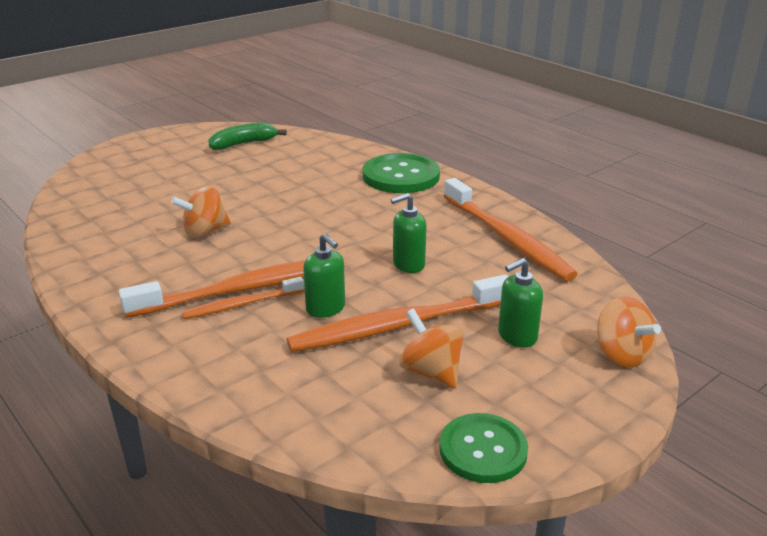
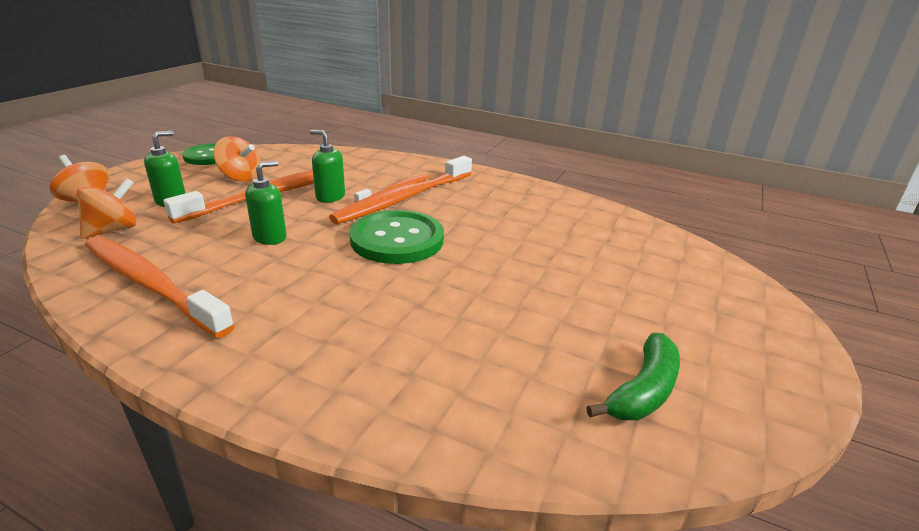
camera: 155 degrees right, 0 degrees up
orange spinning top [171,186,231,238] -> orange spinning top moved to [76,178,136,239]
green button [363,153,440,193] -> green button moved to [349,210,444,264]

